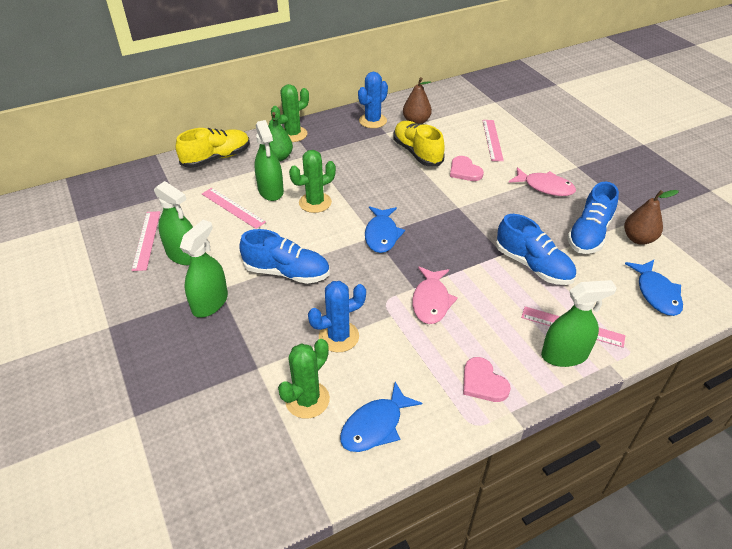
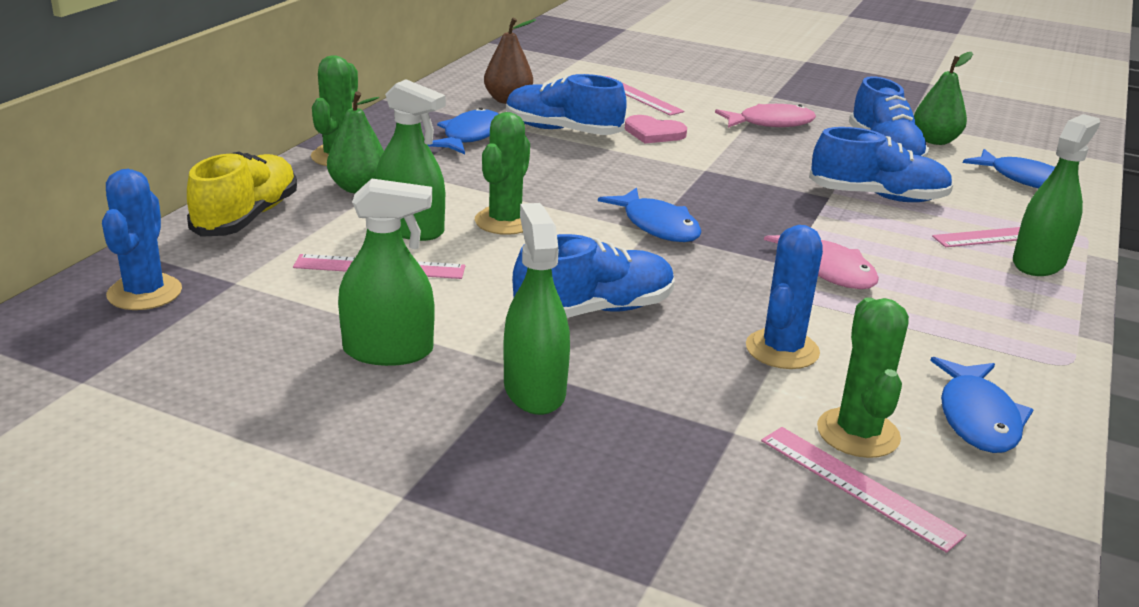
camera: 40 degrees left, 15 degrees down
pink ruler [132,211,160,271] -> pink ruler moved to [761,427,966,553]
blue cactus [358,72,388,128] -> blue cactus moved to [102,169,182,310]
yellow shoe [393,121,445,166] -> blue shoe [506,74,627,135]
pink heart [463,357,511,402] -> none
brown pear [624,190,679,245] -> green pear [914,52,973,145]
none -> blue fish [428,108,498,154]

